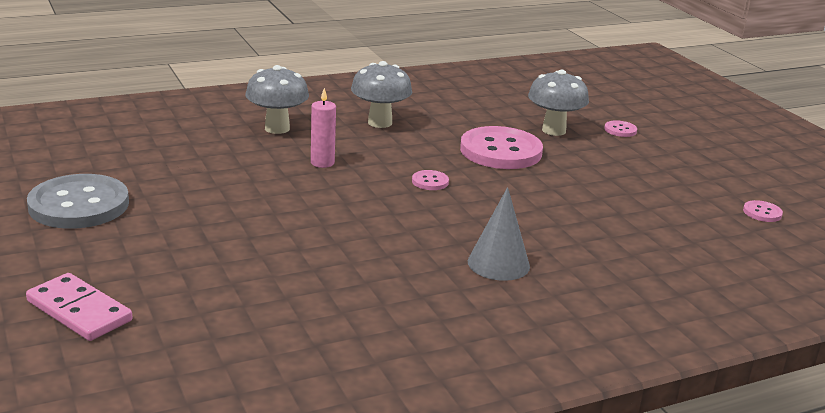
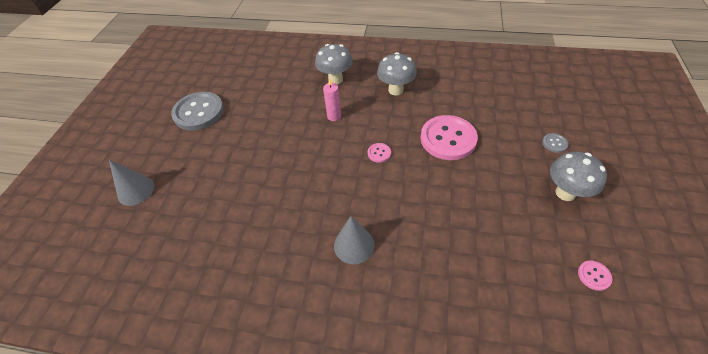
camera: 40 degrees right, 25 degrees up
pink domino [26,273,132,341] -> grey cone [109,159,154,206]
grey mushroom [528,70,589,136] -> grey mushroom moved to [550,152,607,201]
pink button [604,121,637,137] -> grey button [542,133,568,153]

